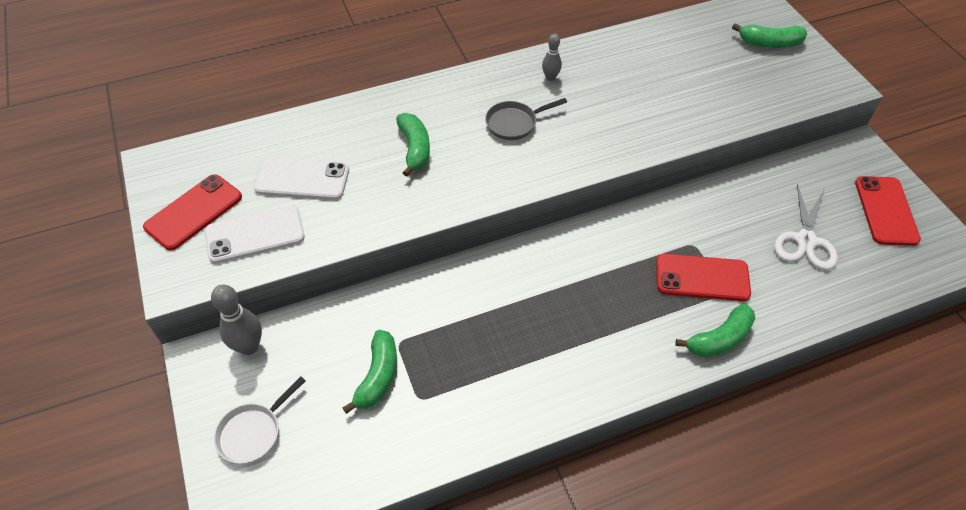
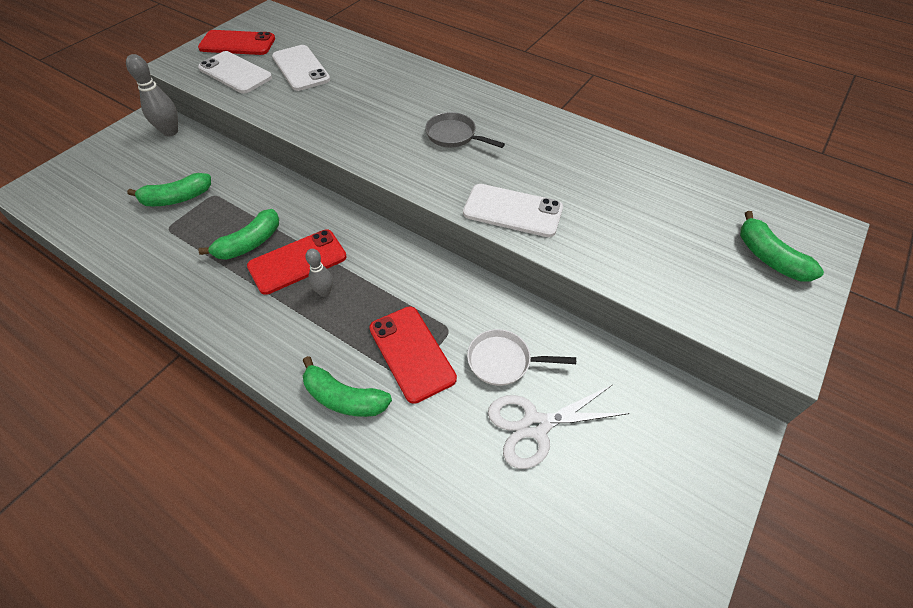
camera: 55 degrees right, 0 degrees up
white pan [214,377,305,464] -> white pan moved to [467,329,576,386]
green banana [396,113,430,177] -> green banana moved to [198,209,279,260]
grey bowling pin [542,34,562,81] -> grey bowling pin moved to [305,249,333,297]
red phone [855,176,921,246] -> red phone moved to [247,230,347,295]
none -> white phone [463,184,563,237]

